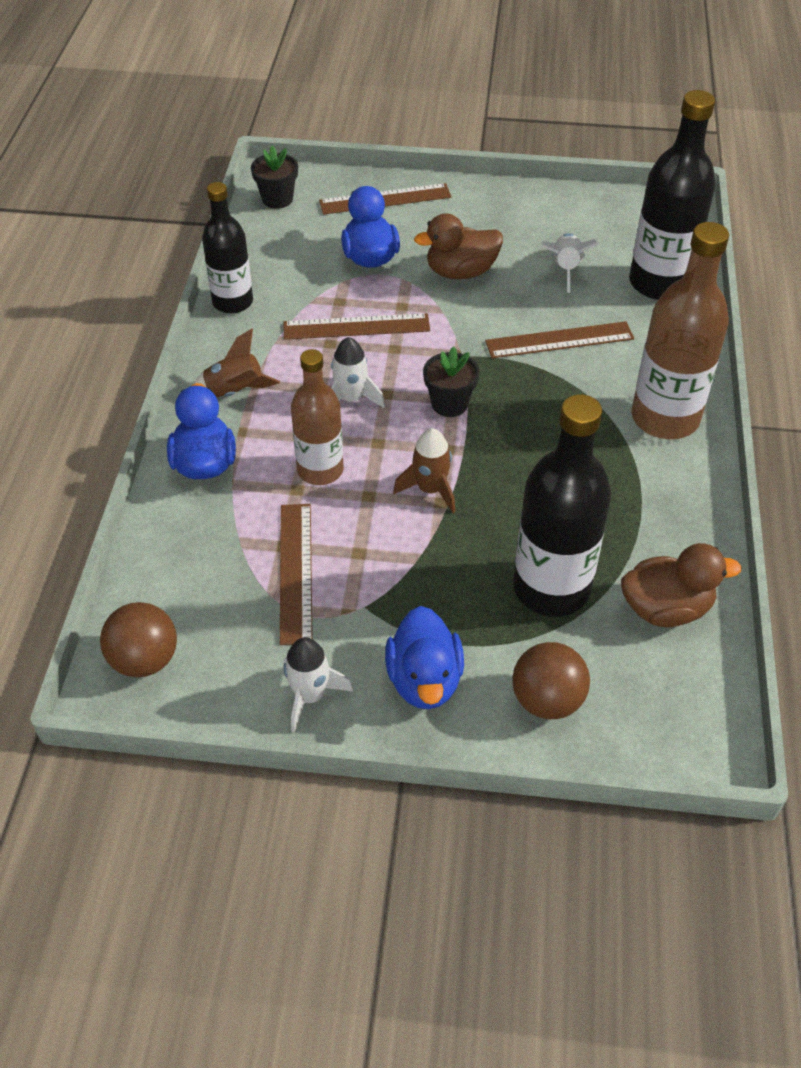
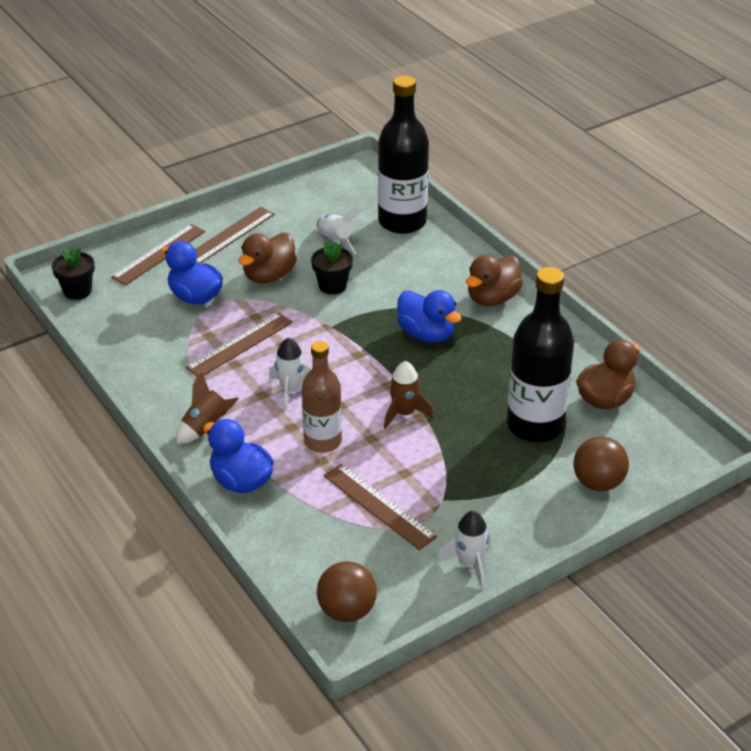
camera: 40 degrees left, 10 degrees down
black bottle [202,182,253,314] -> none
blue duck [385,606,464,709] -> blue duck moved to [397,290,462,343]
black flower pot [423,346,479,417] -> black flower pot moved to [311,242,353,295]
brown ruler [485,321,634,358] -> brown ruler moved to [195,207,275,264]
brown bottle [631,222,729,439] -> brown duck [466,255,523,306]

